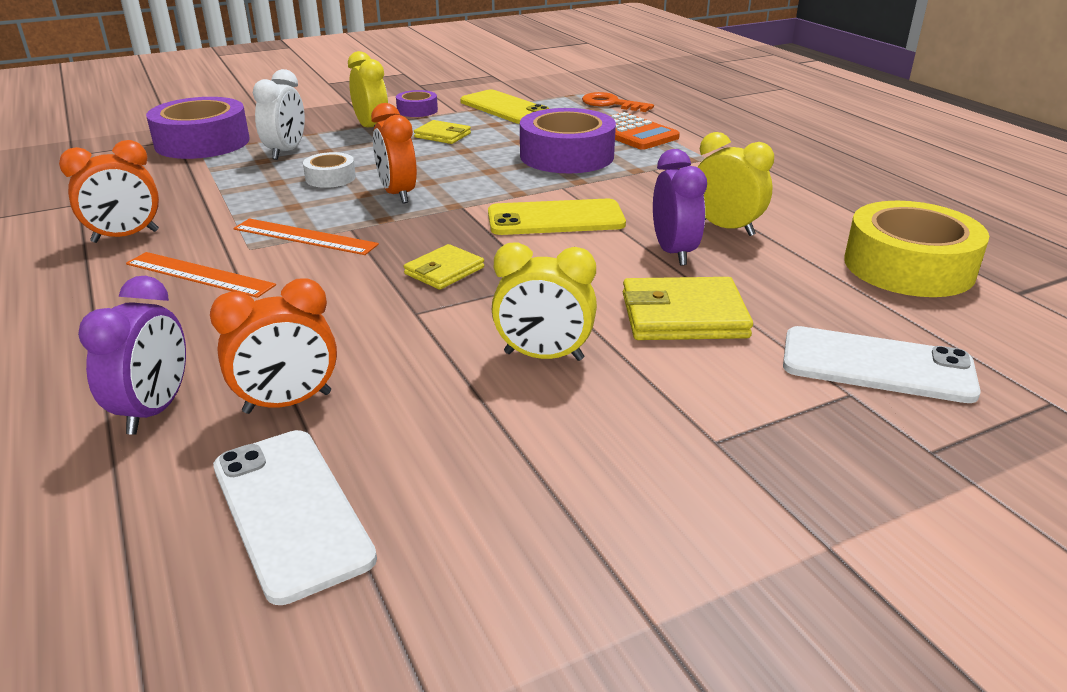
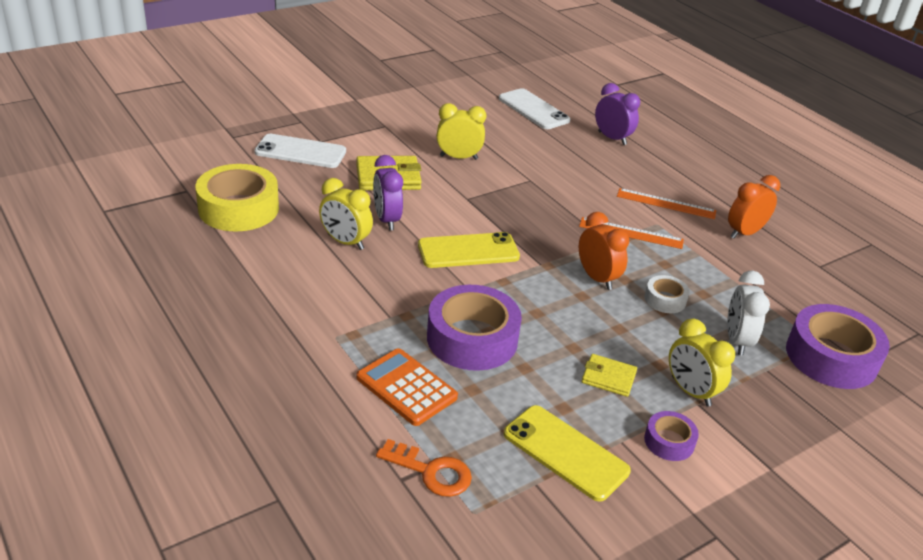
camera: 170 degrees right, 5 degrees up
purple clock [78,276,186,435] -> purple clock turned 135 degrees clockwise [595,83,640,145]
orange clock [210,278,337,414] -> none
yellow wallet [404,244,484,290] -> none

